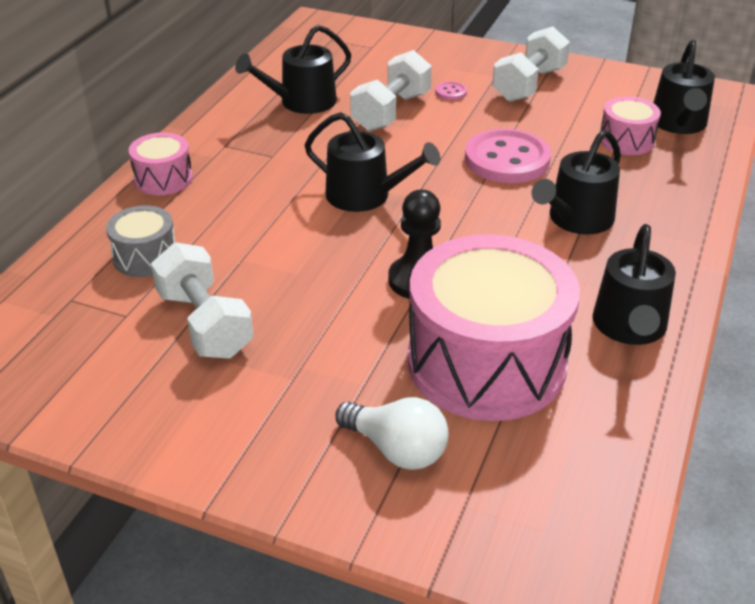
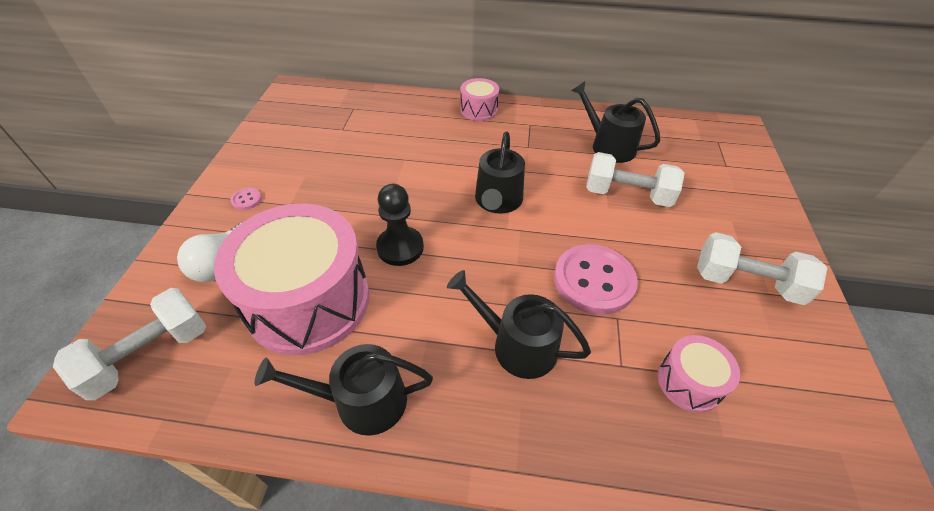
camera: 75 degrees right, 10 degrees up
grey drum [106,205,175,277] -> none
white dumbbell [151,242,253,359] -> white dumbbell moved to [53,288,206,400]
pink button [435,81,467,100] -> pink button moved to [231,188,262,210]
black watering can [653,40,715,134] -> none

